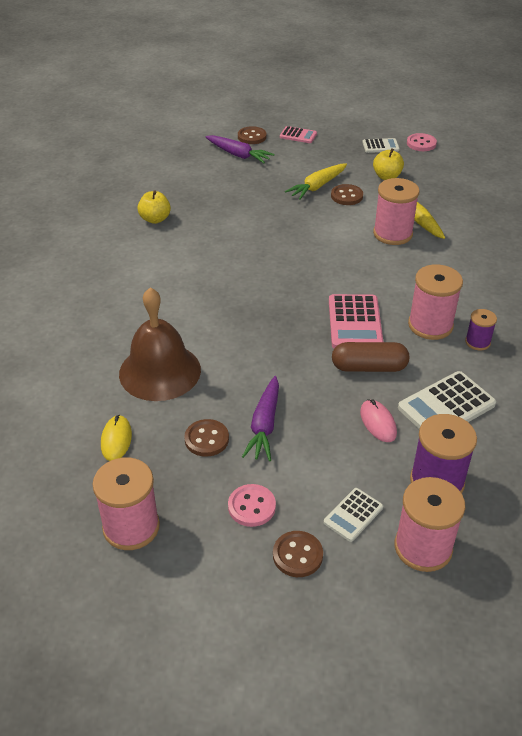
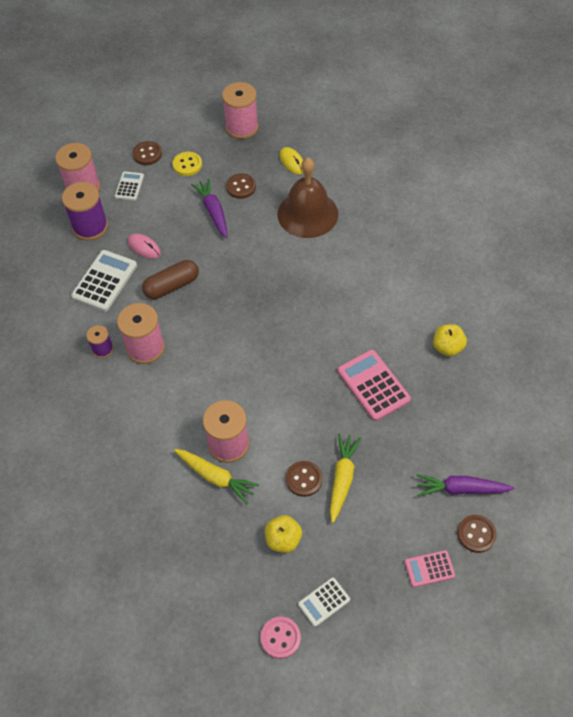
camera: 150 degrees right, 15 degrees up
pink button [228,484,276,527] -> yellow button [173,152,202,176]
pink calculator [329,294,383,348] -> pink calculator moved to [338,350,411,421]

